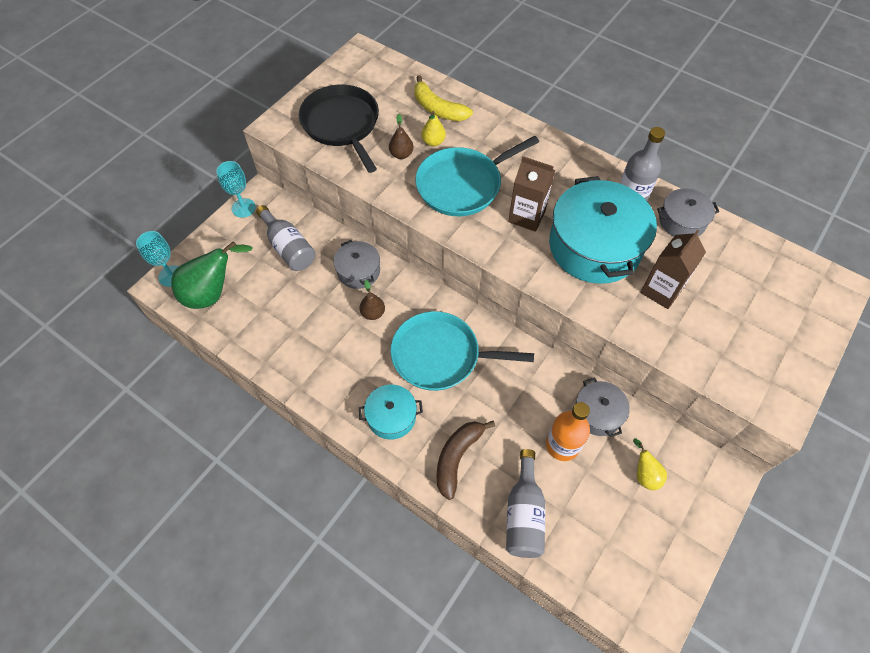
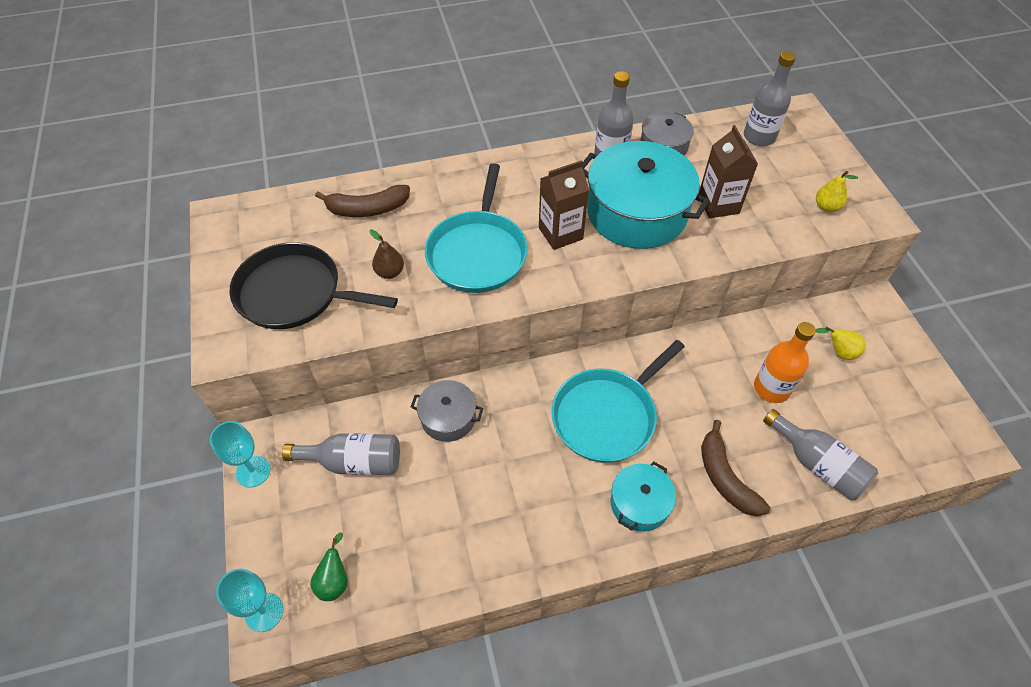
camera: 50 degrees left, 5 degrees down
green pear [171,241,253,309] -> green pear [310,532,348,601], size x0.51
brown pear [359,280,385,320] -> none
yellow banana [414,75,473,121] -> brown banana [315,185,410,217]
yellow pear [421,111,446,146] -> yellow pear moved to [816,171,858,212]
grey pot [575,378,630,437] -> none
none -> grey bottle [744,51,796,146]

